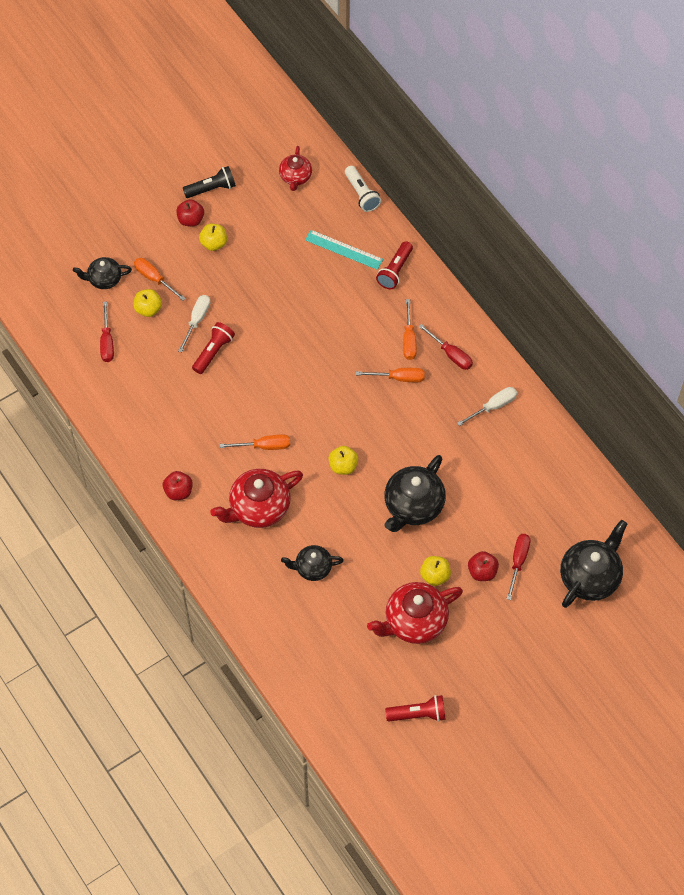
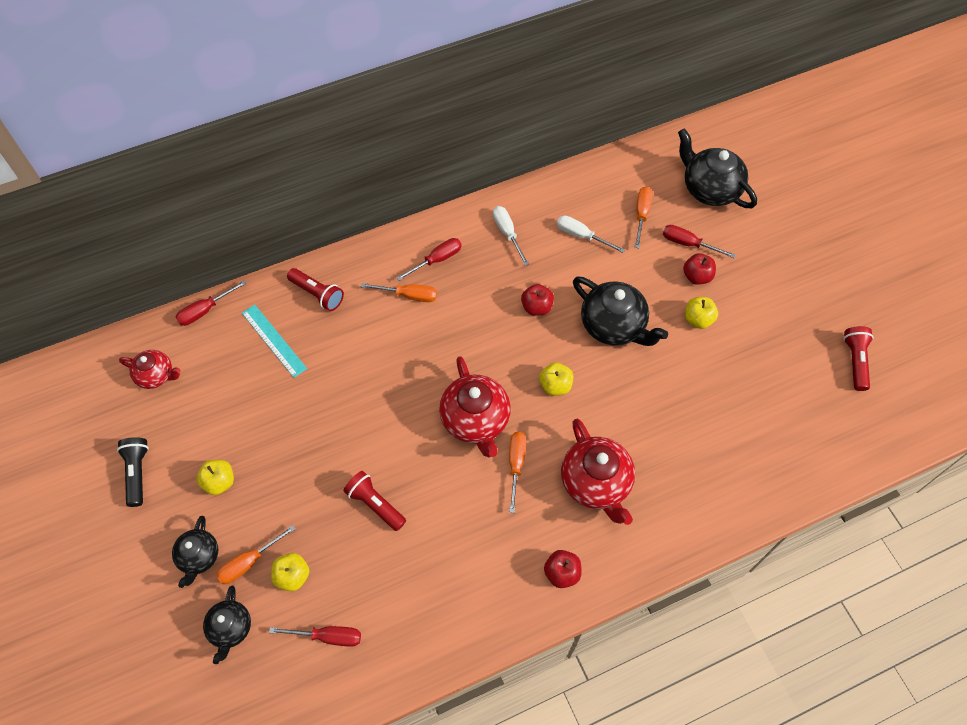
camera: 80 degrees left, 0 degrees up
red apple [176,199,204,227] -> red apple moved to [521,284,554,316]
white screwdriver [178,295,210,352] -> white screwdriver moved to [557,215,625,253]
black teapot [281,545,344,581] -> black teapot moved to [172,516,218,588]
turquoise ruler [305,230,383,270] -> turquoise ruler turned 75 degrees counterclockwise [242,304,307,378]
white flashlight [345,166,381,212] -> red screwdriver [175,280,247,326]
orange screwdriver [356,368,425,382] -> orange screwdriver moved to [634,187,653,248]
red teapot [367,582,463,644] -> red teapot moved to [439,356,511,457]

